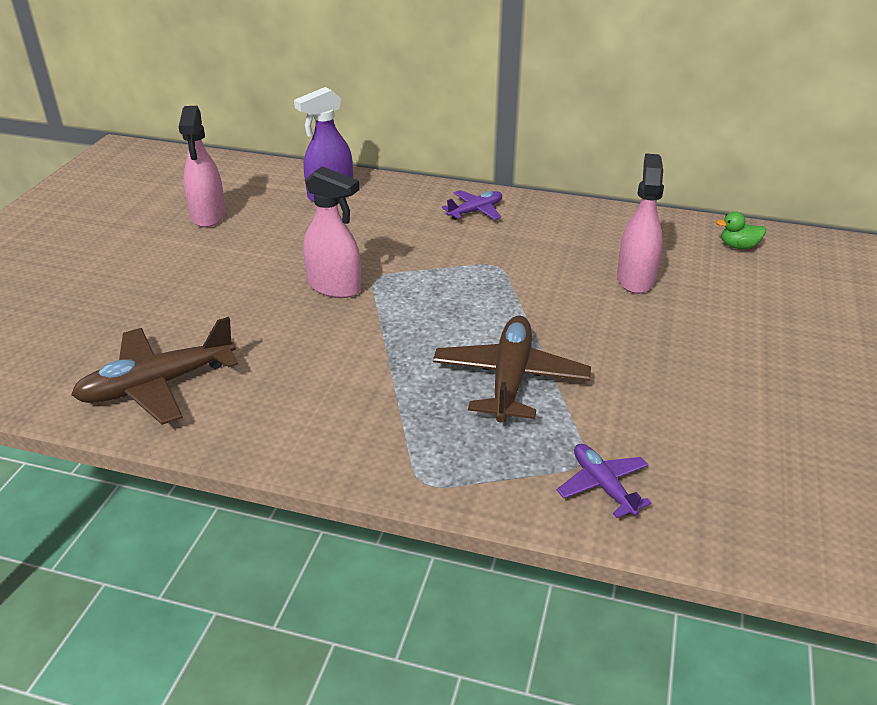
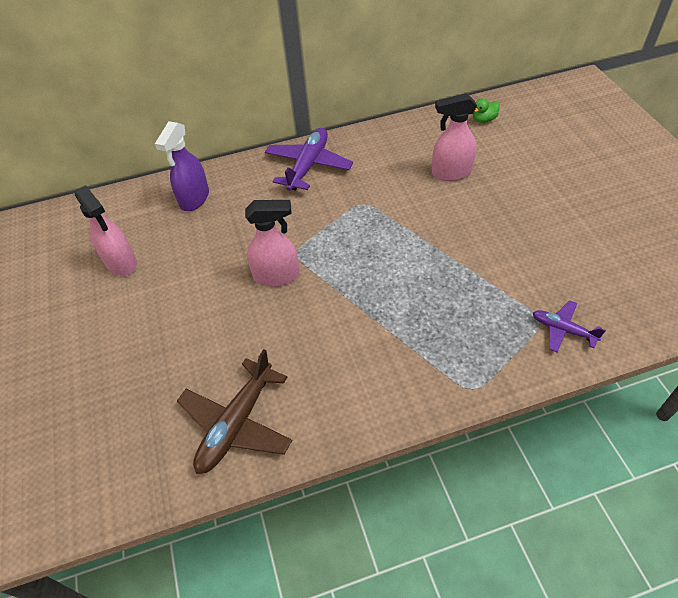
camera: 30 degrees left, 15 degrees up
brown plane [433,316,591,422] -> none
purple plane [442,190,502,220] -> purple plane [265,128,353,191], size x1.77
pink spray bottle [617,153,664,294] -> pink spray bottle turned 75 degrees counterclockwise [432,93,477,181]

